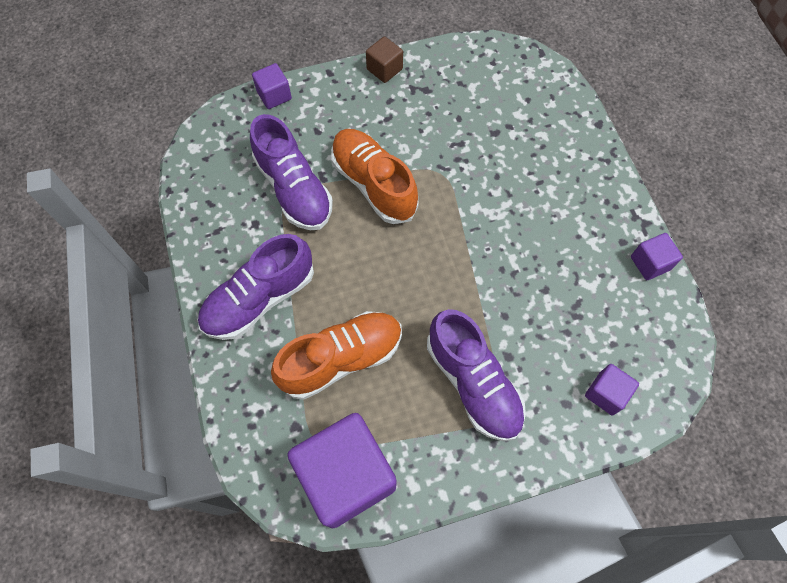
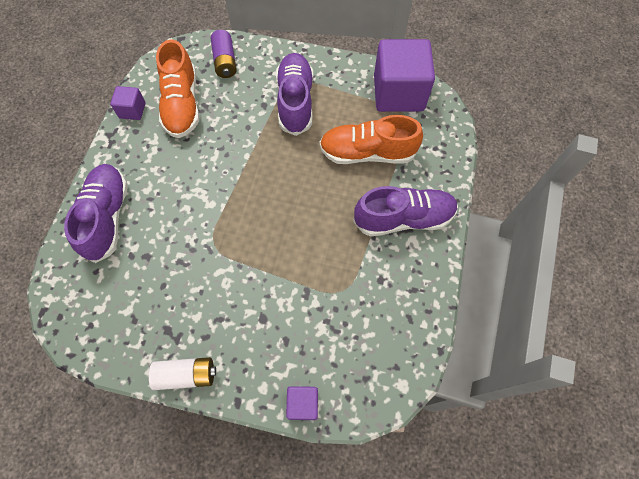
camera: 150 degrees left, 0 degrees up
purple shoe [250,114,333,231] -> purple shoe moved to [64,164,128,263]
orange shoe [331,129,419,224] -> orange shoe moved to [156,39,199,138]
brown cube [366,36,403,83] -> white battery [149,357,216,390]
purple cube [585,364,639,415] -> purple battery [211,30,237,78]

